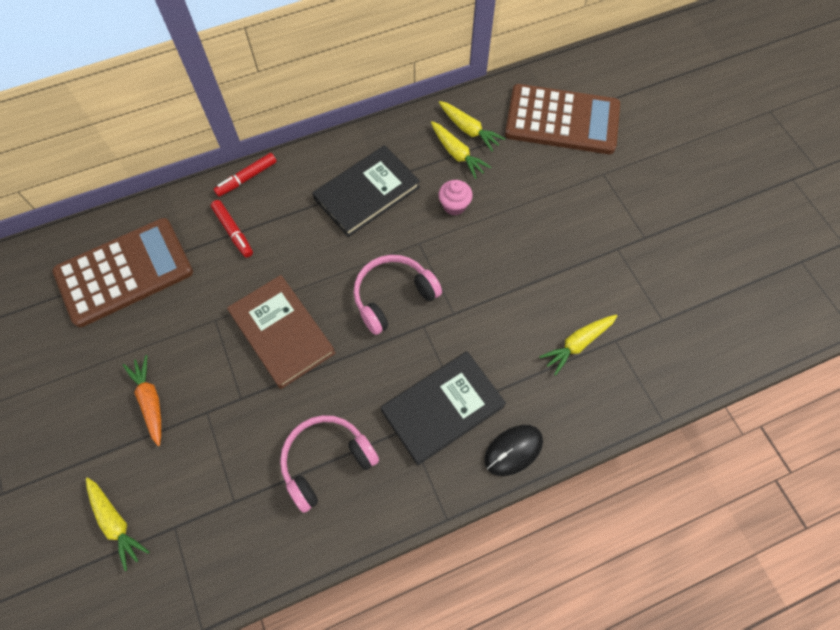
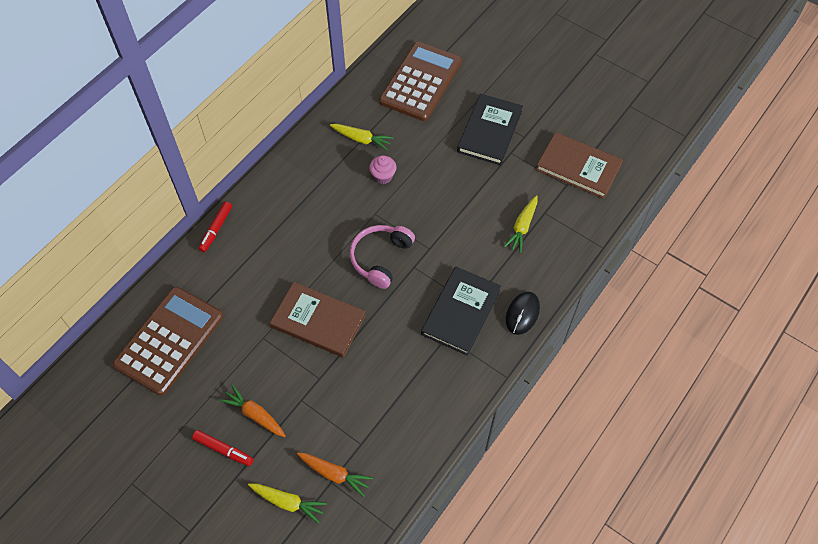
camera: 30 degrees left, 5 degrees down
red marker [211,200,253,258] -> red marker moved to [192,430,254,466]
pink headphones [280,415,379,513] -> none
black book [312,145,420,237] -> black book moved to [457,94,523,165]
yellow carrot [439,101,505,151] -> none
brown calculator [505,84,620,154] -> brown calculator turned 45 degrees counterclockwise [379,41,462,121]
none -> orange carrot [297,452,373,497]
none -> brown book [536,132,623,199]

